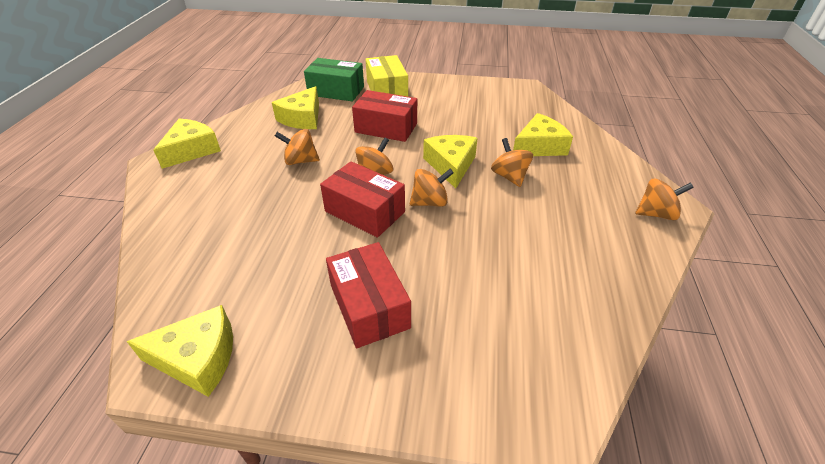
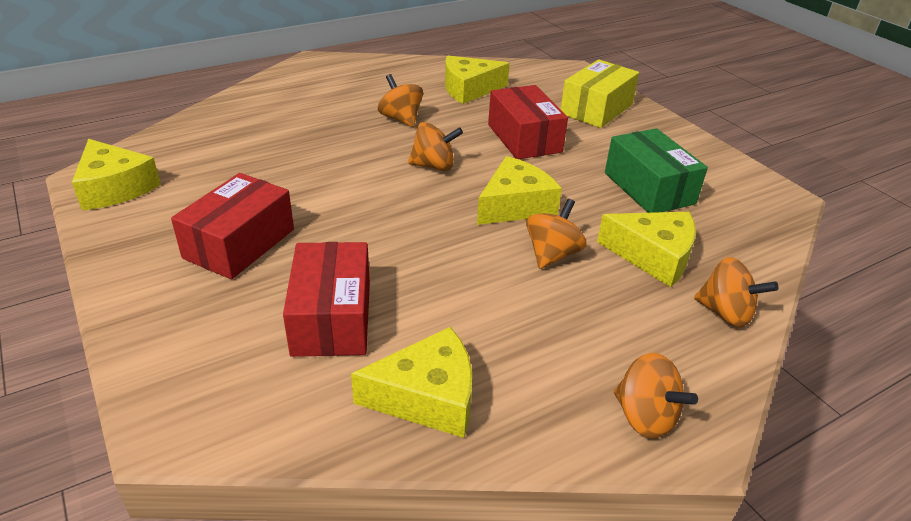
camera: 50 degrees right, 5 degrees down
yellow cheese [153,119,221,169] -> yellow cheese moved to [351,327,472,438]
green box [304,58,364,101] -> green box moved to [605,128,708,213]
red box [320,161,405,238] -> red box moved to [283,242,370,357]
orange spinning top [410,169,454,207] -> orange spinning top moved to [694,257,778,328]

